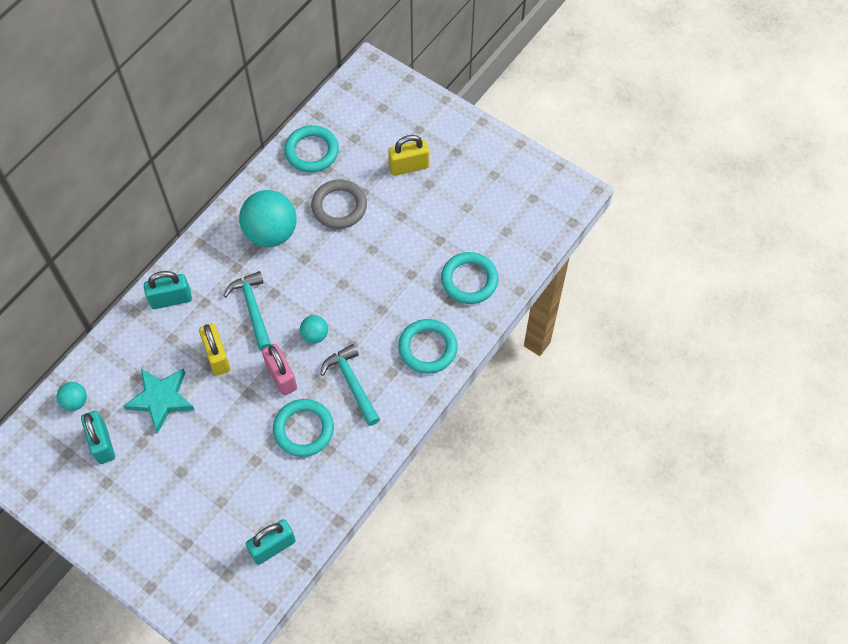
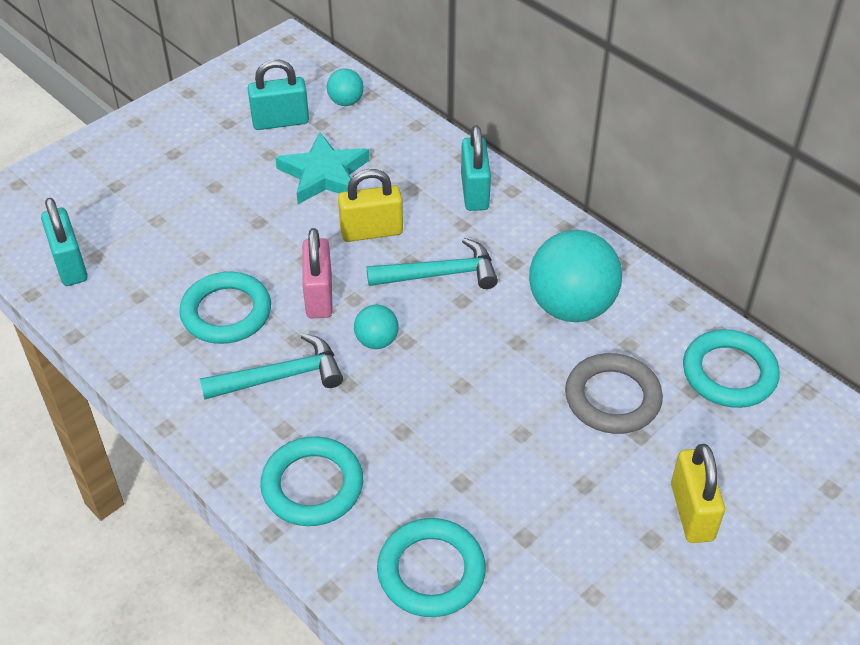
camera: 100 degrees right, 15 degrees down
pink padlock [262,344,297,396] -> pink padlock turned 75 degrees counterclockwise [302,228,333,318]

